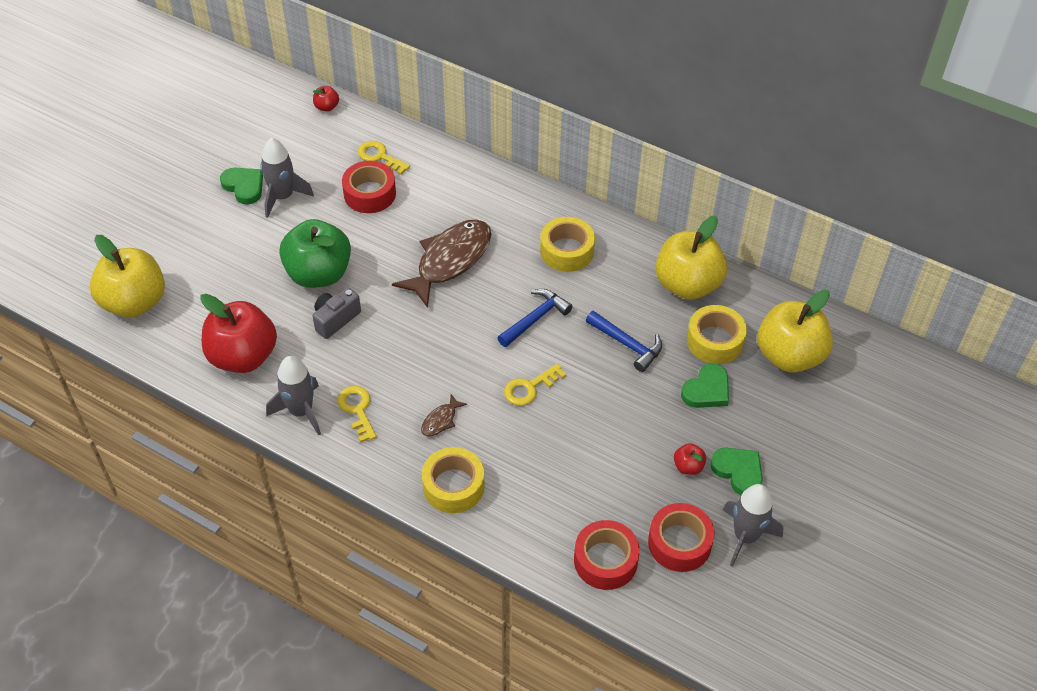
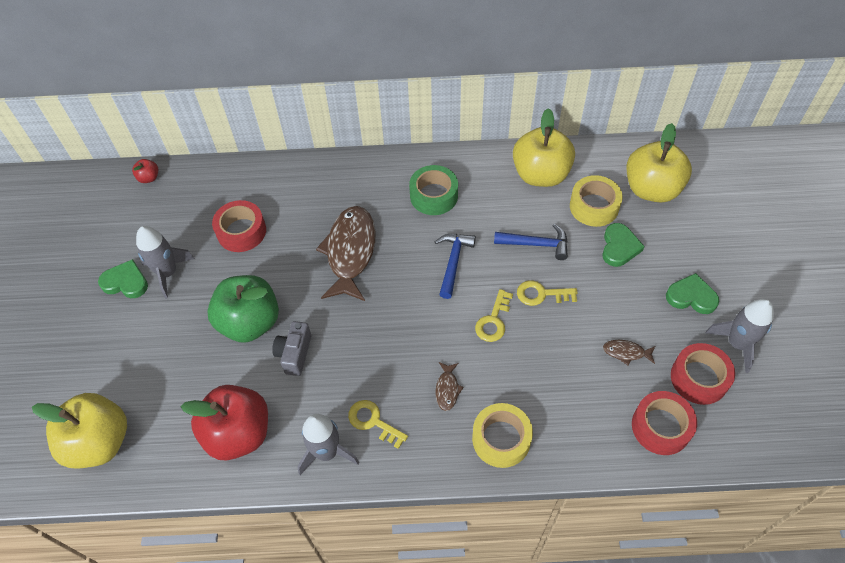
camera: 30 degrees left, 5 degrees up
yellow key [358,141,410,175] -> yellow key moved to [517,280,578,306]
yellow tape [540,217,595,272] -> green tape [409,165,458,215]
red apple [674,443,706,475] -> none
none -> brown fish [603,340,655,365]

